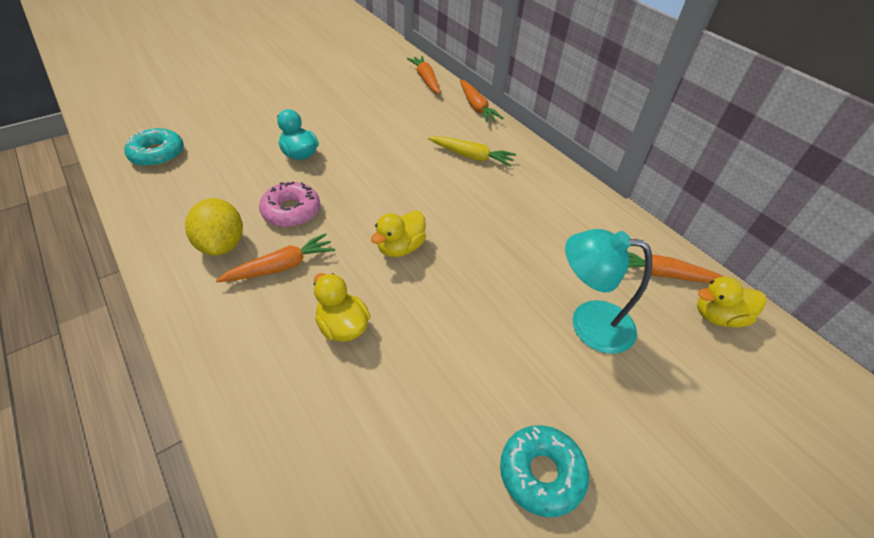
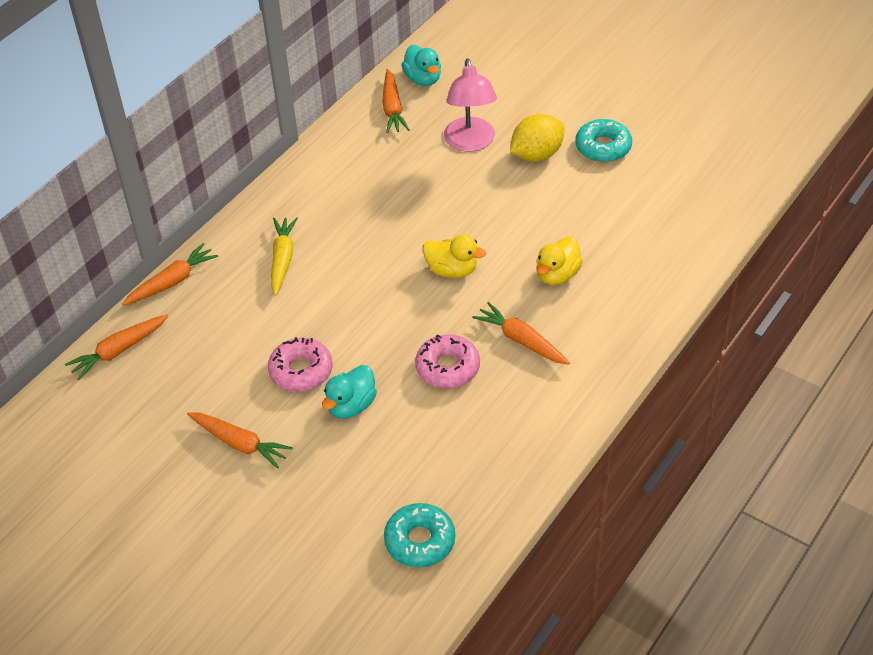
camera: 105 degrees left, 0 degrees up
yellow lemon [185,198,243,256] -> yellow lemon moved to [510,114,564,162]
turquoise lamp [565,229,652,354] -> pink lamp [444,58,497,152]
yellow duck [697,277,766,328] -> turquoise duck [401,45,441,86]
none -> orange carrot [187,412,293,469]
none -> pink donut [268,337,333,392]

